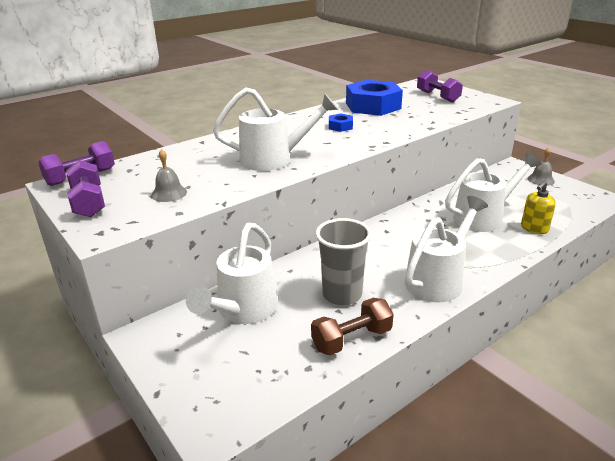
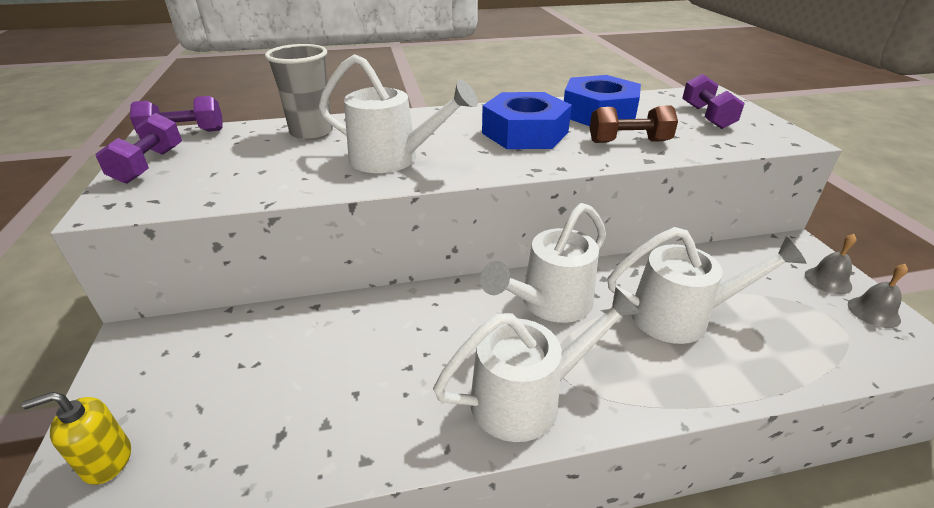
camera: 25 degrees right, 5 degrees up
grey bell [151,149,187,202] -> grey bell moved to [848,264,908,328]
white watering can [186,223,278,324] -> white watering can moved to [480,203,606,323]
brown dumbbell [311,298,394,355] -> brown dumbbell moved to [590,105,678,143]
grey cup [316,218,372,306] -> grey cup moved to [265,44,333,140]
blue nut [329,114,353,132] -> blue nut [482,92,572,149], size x2.27
yellow soap dispenser [521,181,556,234] -> yellow soap dispenser moved to [22,392,131,485]

